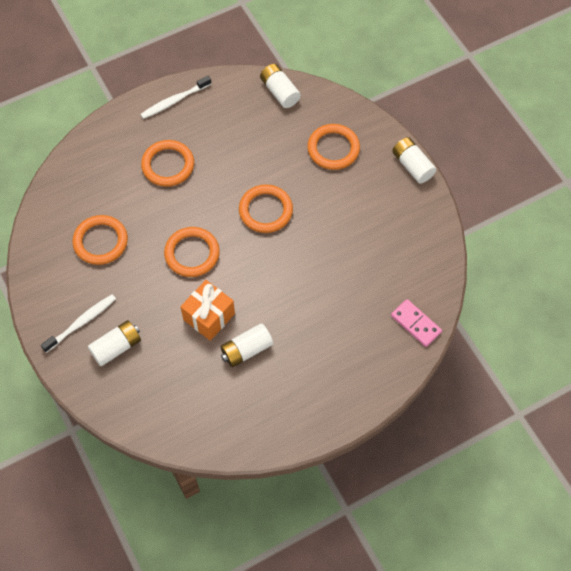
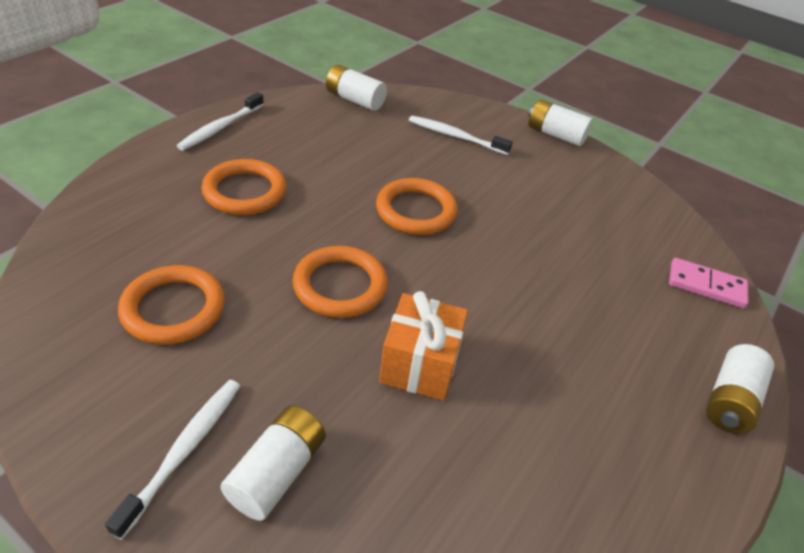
camera: 30 degrees left, 20 degrees down
white battery [220,323,273,367] -> white battery moved to [706,344,774,434]
orange ring [307,124,360,170] -> white toothbrush [409,116,513,155]

